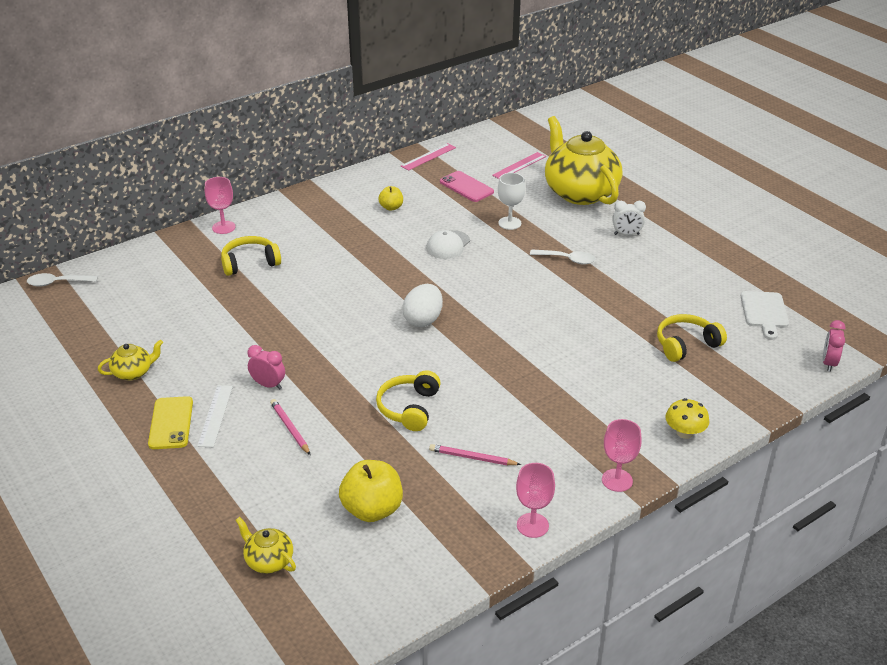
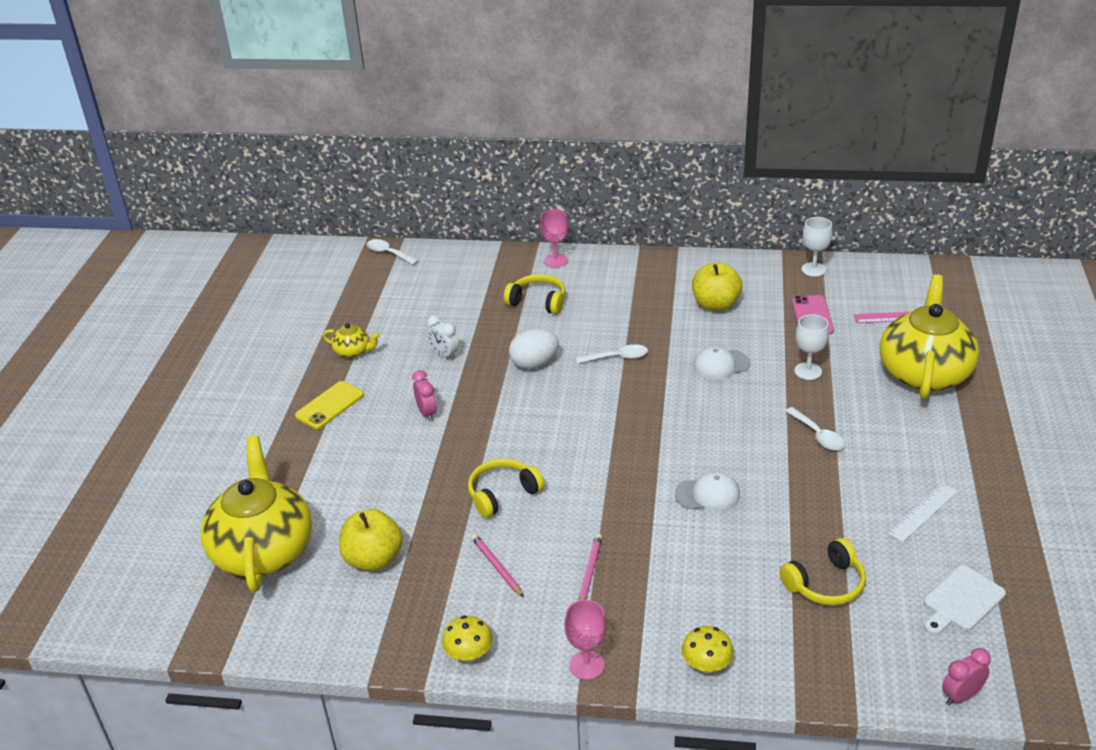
camera: 45 degrees right, 0 degrees up
white ruler [197,385,233,447] -> white ruler moved to [888,483,957,542]
yellow teapot [236,517,296,574] -> yellow teapot [201,436,312,592], size x2.33
pink pencil [270,399,310,455] -> pink pencil moved to [579,534,602,600]
yellow apple [379,186,403,211] -> yellow apple [692,262,742,311], size x1.81
pink ruler [401,143,456,171] -> white goblet [802,217,833,277]
white egg [402,284,443,327] -> white egg moved to [509,329,559,369]
pink goblet [516,463,555,538] -> yellow mushroom [442,615,493,662]
white clock [612,201,646,235] -> white clock moved to [427,315,459,360]
yellow headphones [657,314,727,362] -> yellow headphones turned 135 degrees clockwise [780,538,866,605]
none -> white spoon [576,344,648,364]
none -> white cap [675,471,740,511]

